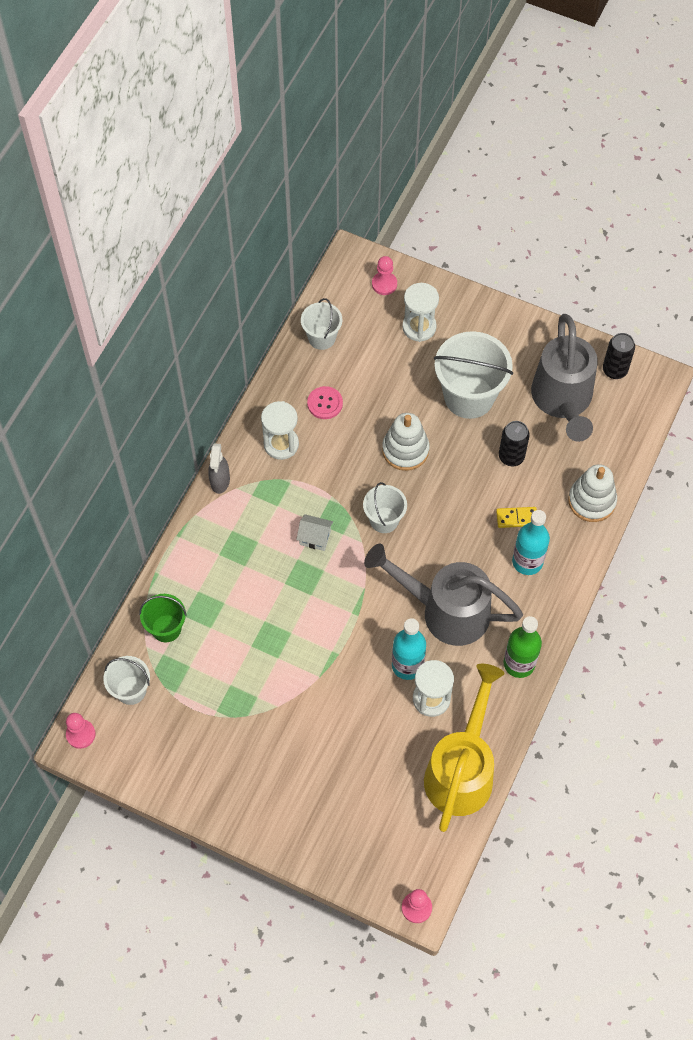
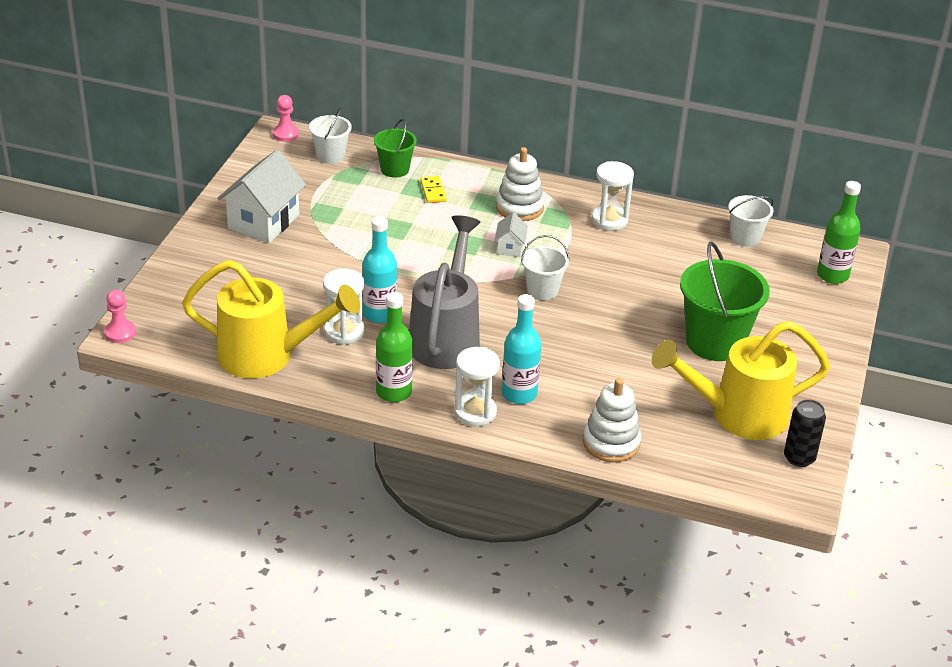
camera: 80 degrees right, 25 degrees down
grey spray bottle [208,444,230,494] -> none
pink button [307,386,343,419] -> none
pink pawn [372,256,397,295] -> green bottle [817,181,861,284]
white stacking toy [382,413,429,471] -> white stacking toy moved to [496,147,544,221]
white hourglass [402,283,439,342] -> white hourglass moved to [454,347,500,426]
white bucket [434,331,513,419] -> green bucket [680,242,770,361]
yellow domino [496,507,537,528] -> yellow domino moved to [420,176,447,203]
black can [499,421,530,466] -> none
grey watering can [531,314,598,442] -> yellow watering can [652,321,830,440]
none -> white house [218,149,306,243]

